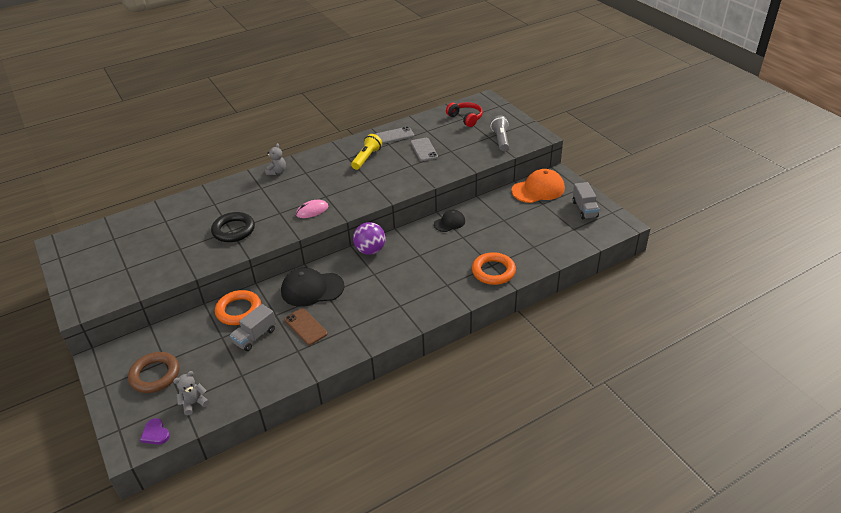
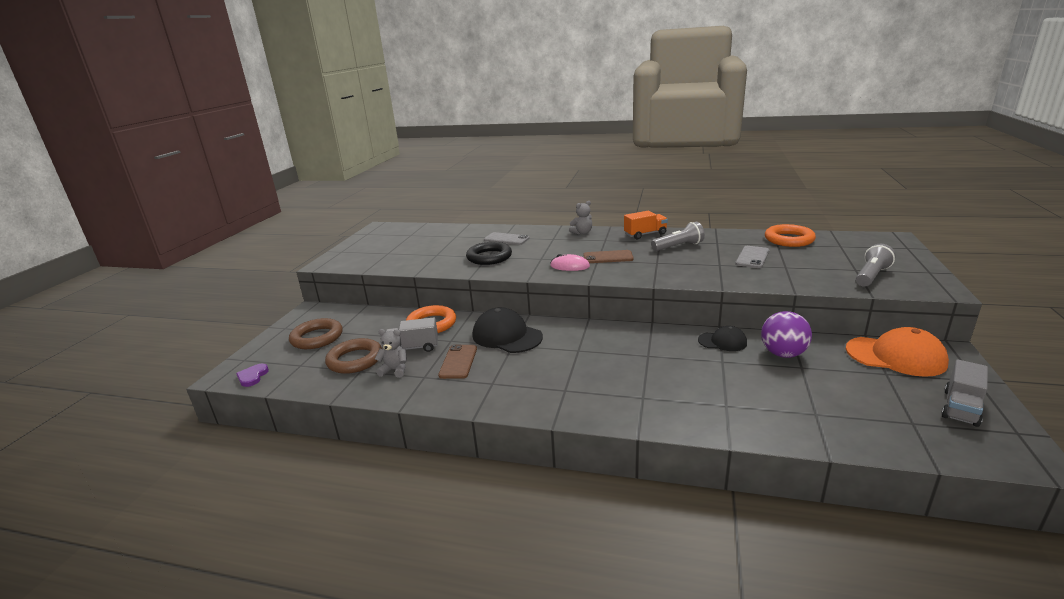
camera: 45 degrees right, 15 degrees down
grey teddy bear [173,371,209,415] -> grey teddy bear moved to [375,329,407,378]
yellow flashlight [351,134,382,170] -> grey flashlight [651,222,705,251]
purple ball [353,222,386,255] -> purple ball moved to [761,311,812,358]
grey phone [375,127,414,144] -> grey phone moved to [484,232,529,245]
red headphones [446,102,483,127] -> none
orange ring [472,252,516,285] -> orange ring moved to [765,224,816,247]
none -> brown ring [325,338,382,374]
none -> brown phone [583,250,634,263]
none -> orange truck [624,211,668,239]

